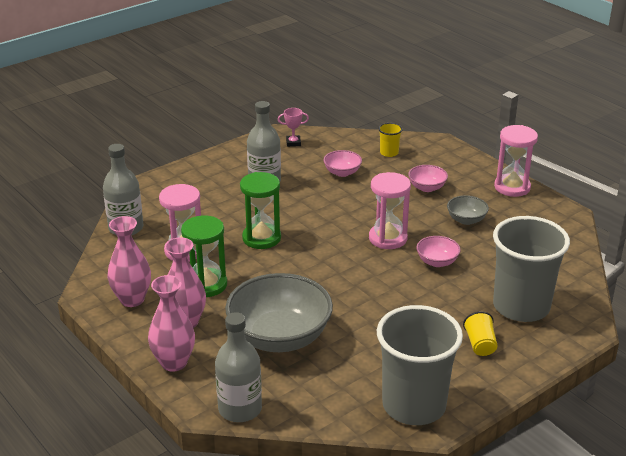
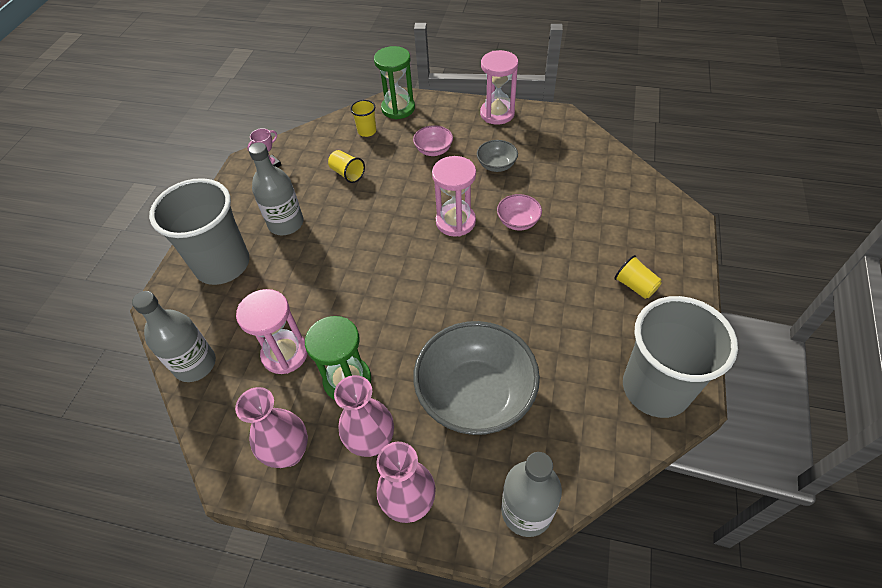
camera: 35 degrees left, 20 degrees up
green hourglass [240,172,281,249] -> green hourglass moved to [374,46,415,119]
pink bowl [324,150,362,177] -> yellow cup [328,150,365,183]
grey cup [493,216,570,322] -> grey cup moved to [149,178,250,285]

